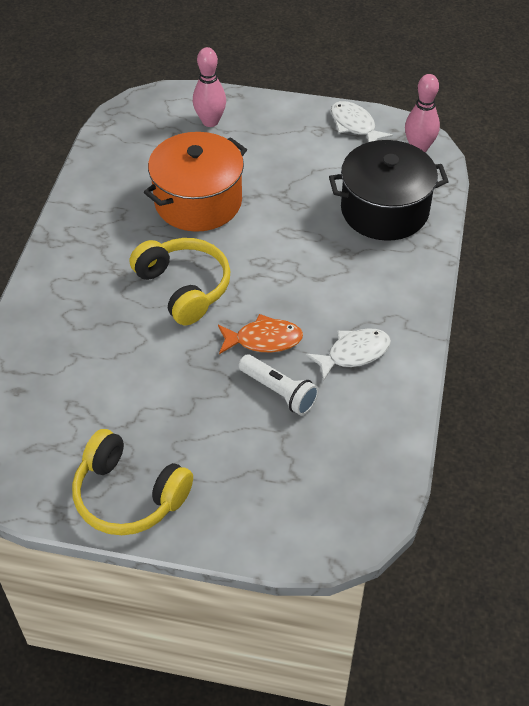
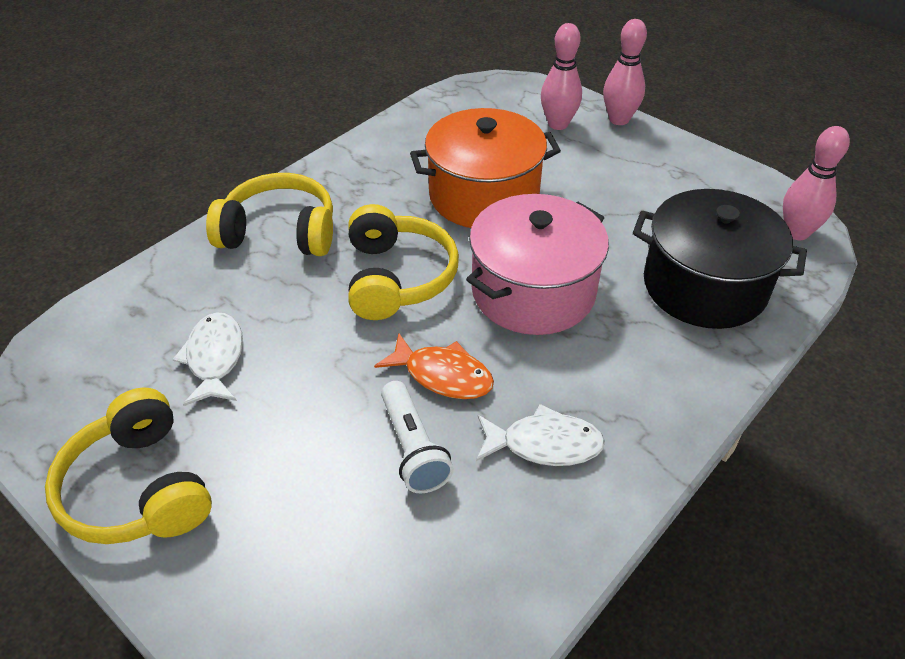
camera: 30 degrees right, 5 degrees down
white fish [331,101,393,142] -> white fish moved to [172,312,243,406]
none -> yellow headphones [206,173,333,256]
none -> pink pot [466,194,609,335]
none -> pink bowling pin [603,19,647,125]

